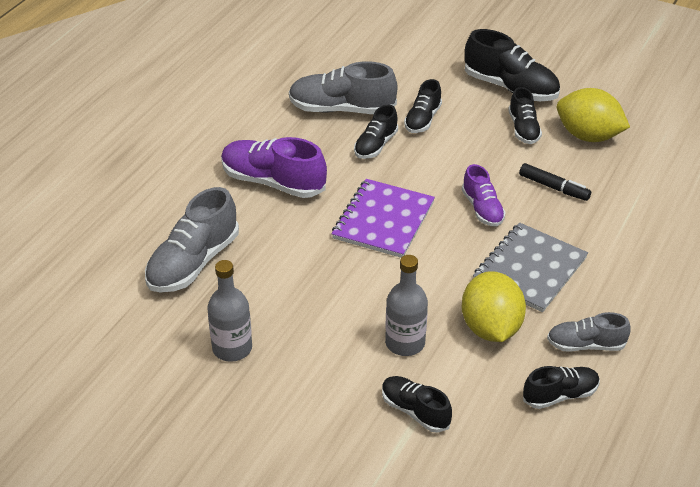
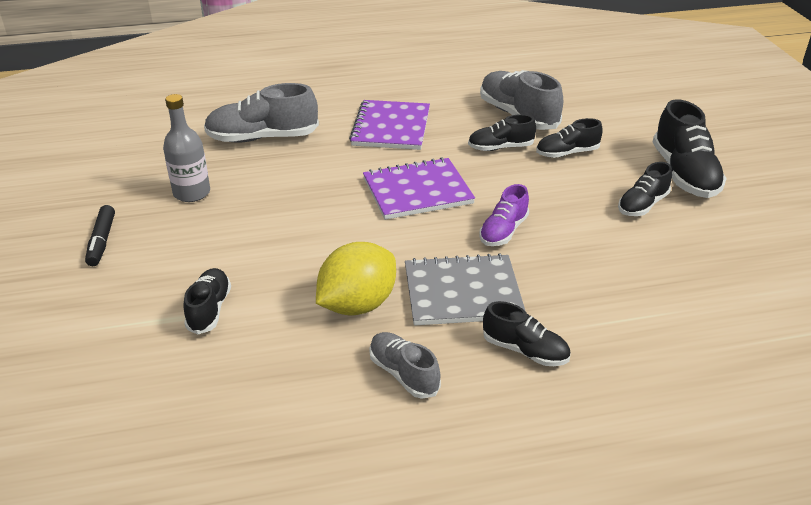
camera: 50 degrees right, 5 degrees down
purple shoe [221,137,327,198] -> purple notebook [349,100,430,150]
grey bottle [385,255,428,356] -> none
black marker [519,163,591,201] -> black marker moved to [85,205,115,266]
black shoe [523,366,600,409] -> black shoe moved to [483,301,570,366]
yellow lemon [557,88,630,142] -> none

